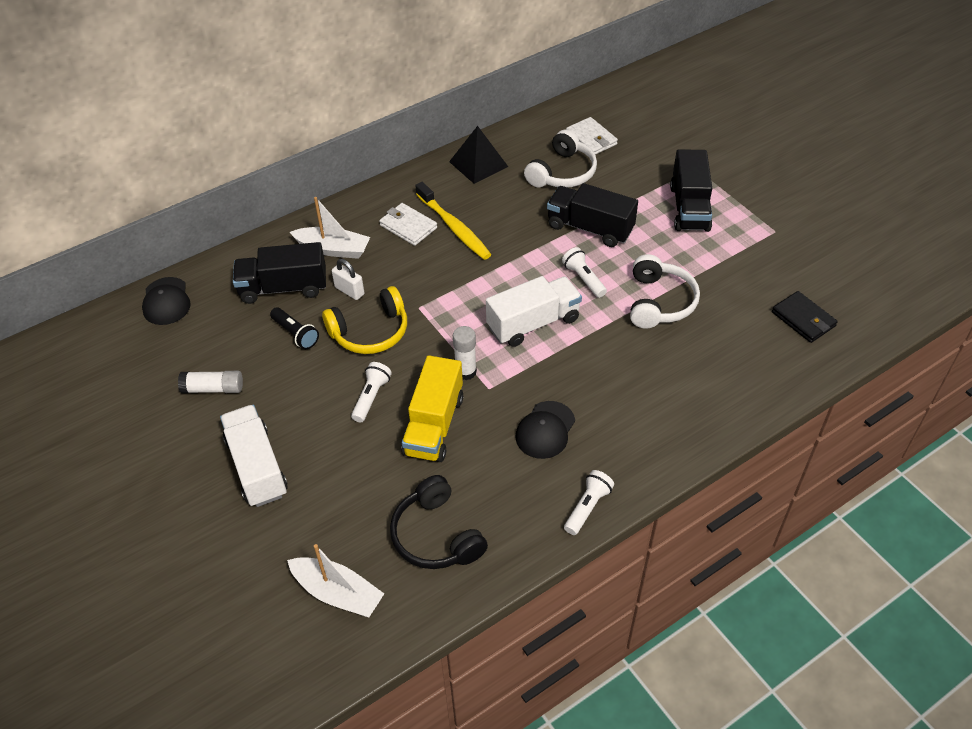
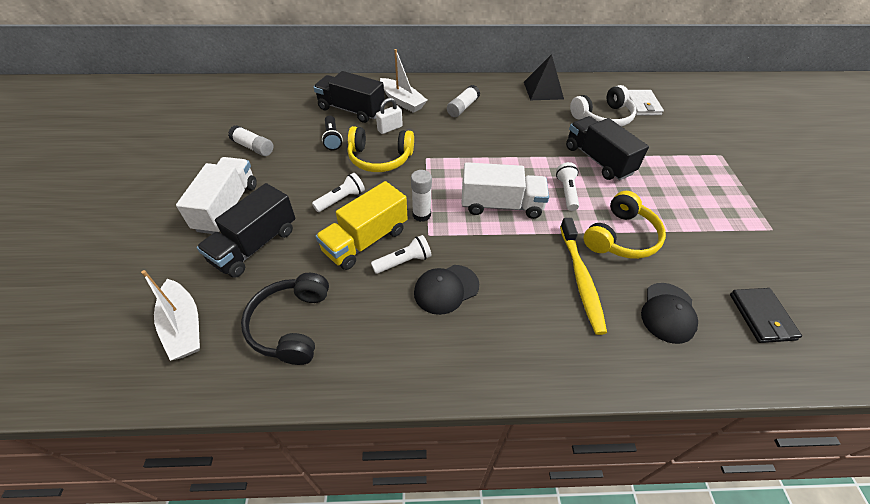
camera: 30 degrees right, 0 degrees up
black cap [142,277,191,325] -> black cap moved to [641,283,698,344]
white padlock [332,259,364,300] -> white padlock turned 75 degrees clockwise [376,98,403,134]
white wallet [379,203,437,246] -> white glue stick [447,85,480,117]
yellow toothbrush [415,182,492,260] -> yellow toothbrush moved to [560,218,607,335]
white flashlight [564,470,614,535] -> white flashlight moved to [371,235,431,274]
white headphones [630,254,700,328] -> yellow headphones [583,191,666,259]
black truck [670,149,712,232] -> black truck moved to [197,183,296,278]

